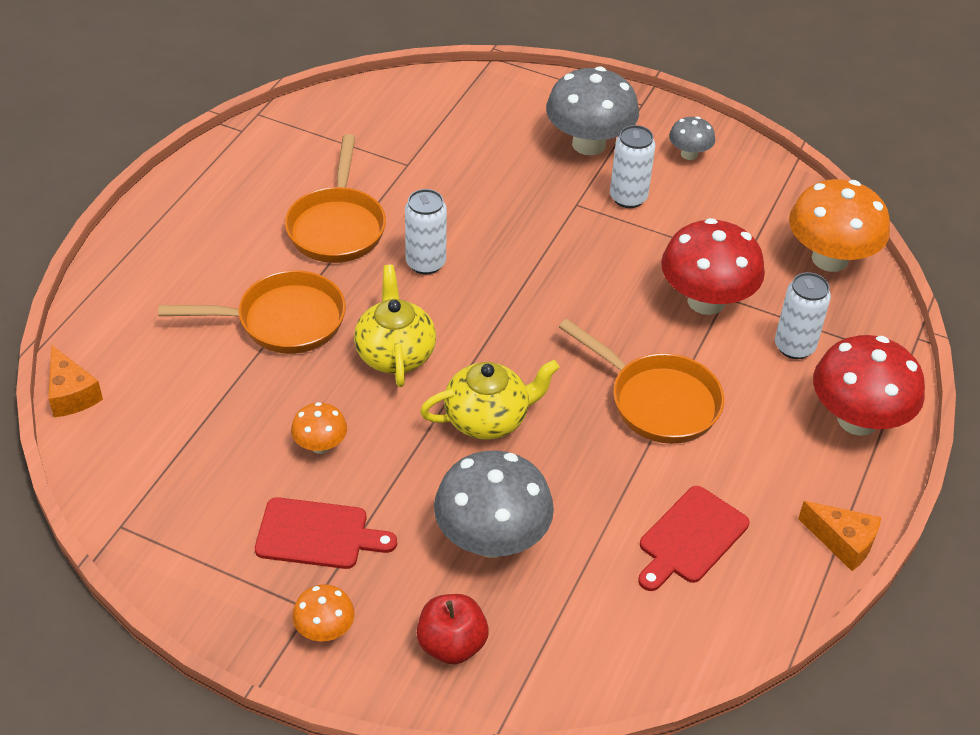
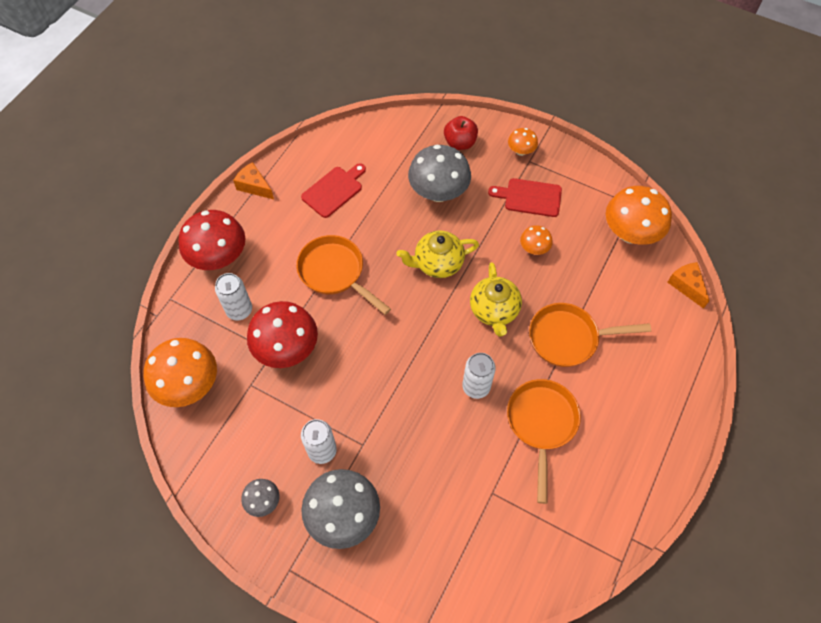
camera: 175 degrees left, 15 degrees up
none -> orange mushroom [606,186,672,245]

